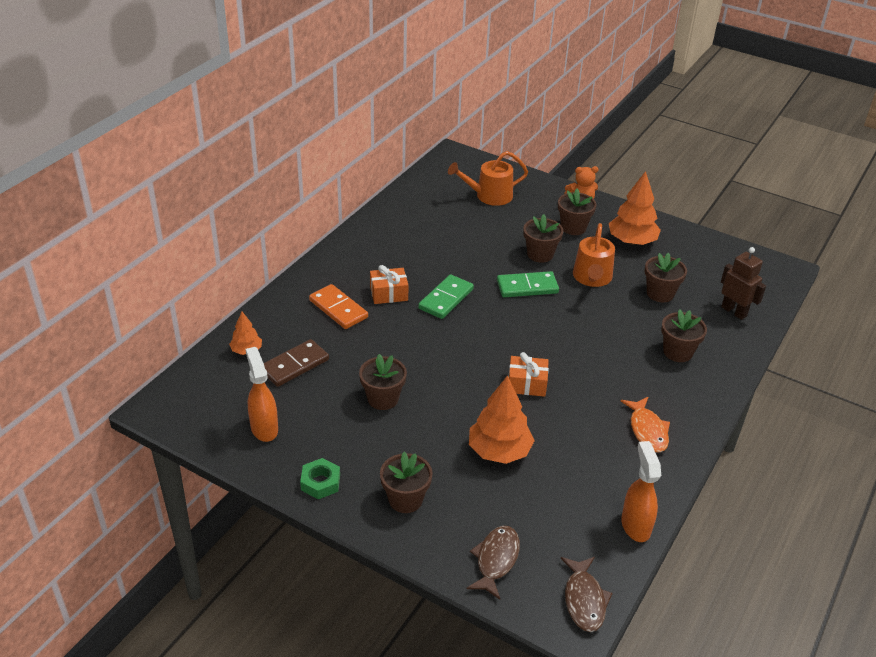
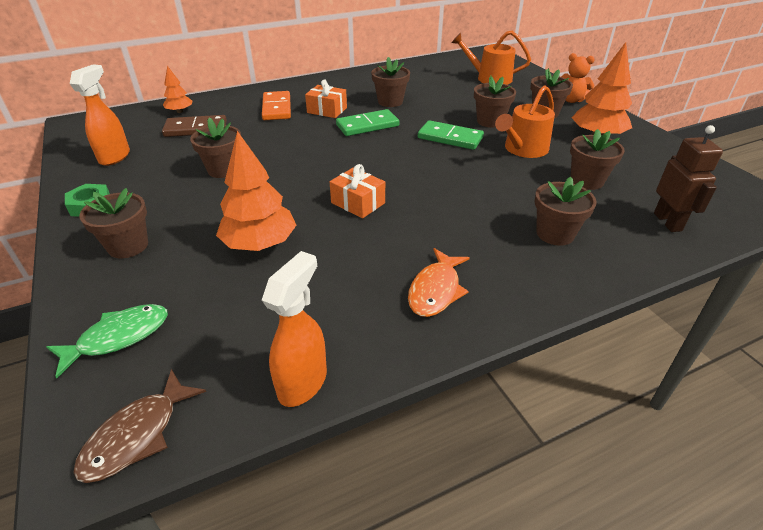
camera: 35 degrees right, 0 degrees up
brown fish [466,526,520,600] -> green fish [46,304,168,378]
none -> brown flower pot [371,57,410,107]

